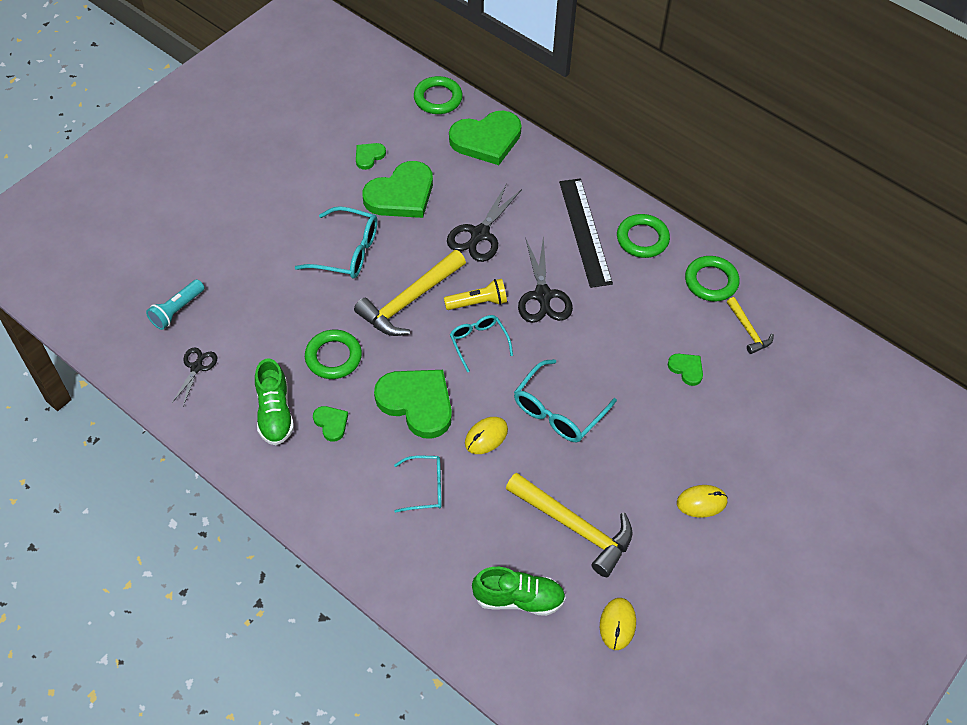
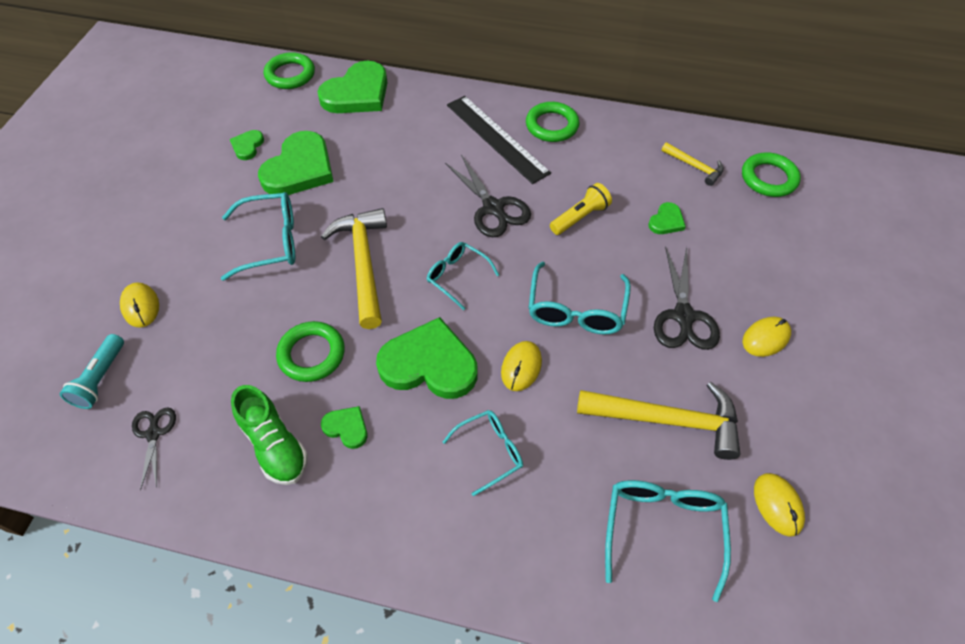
camera: 25 degrees left, 0 degrees up
yellow hammer [354,250,466,336] -> yellow hammer turned 150 degrees clockwise [321,208,387,329]
yellow flashlight [444,279,507,310] -> yellow flashlight moved to [550,183,612,235]
black scissors [447,183,522,262] -> black scissors moved to [654,247,720,350]
green shoe [472,567,566,616] -> turquoise glasses [605,480,731,602]
green heart [668,354,703,386] -> green heart turned 105 degrees clockwise [648,202,686,234]
green ring [685,256,740,302] -> green ring moved to [742,152,801,197]
none -> yellow mouse [120,282,159,328]

